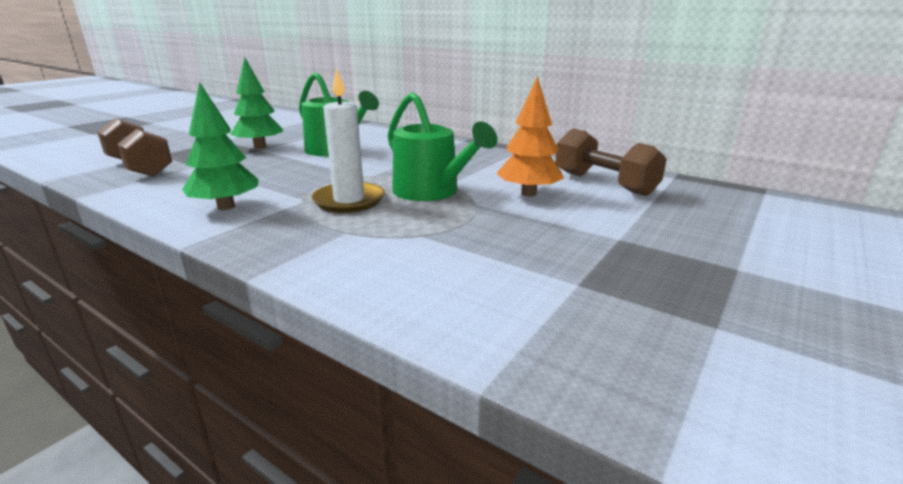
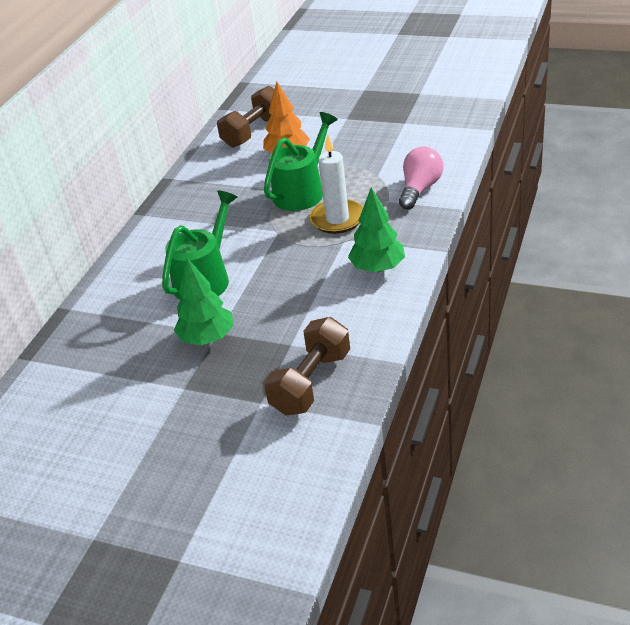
camera: 100 degrees left, 15 degrees up
none -> pink light bulb [399,146,443,209]

